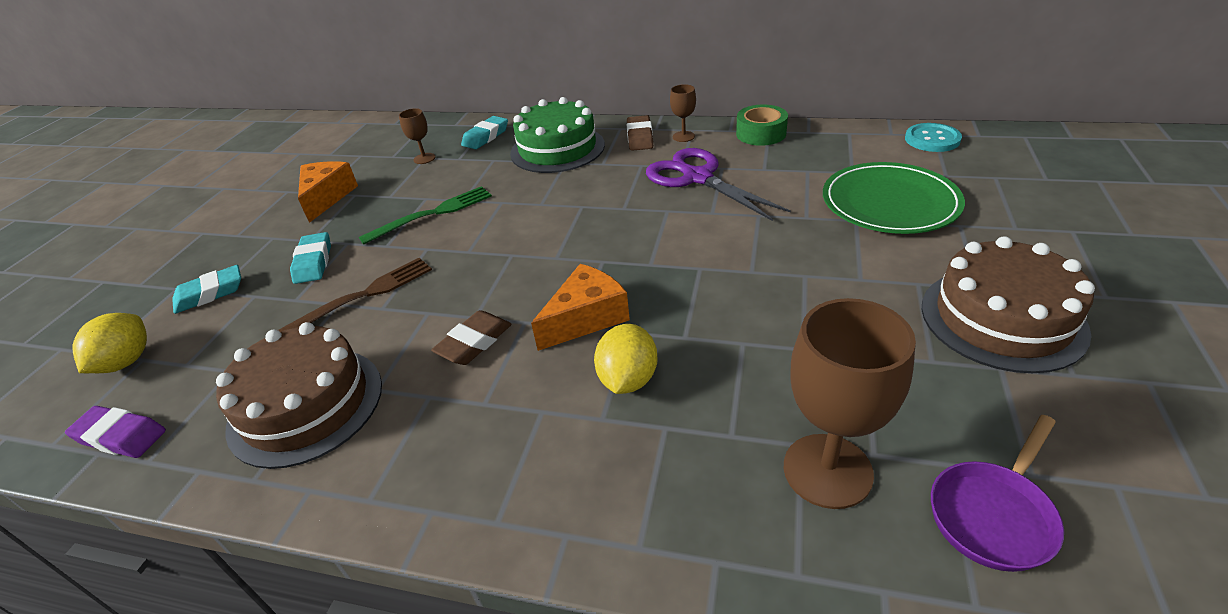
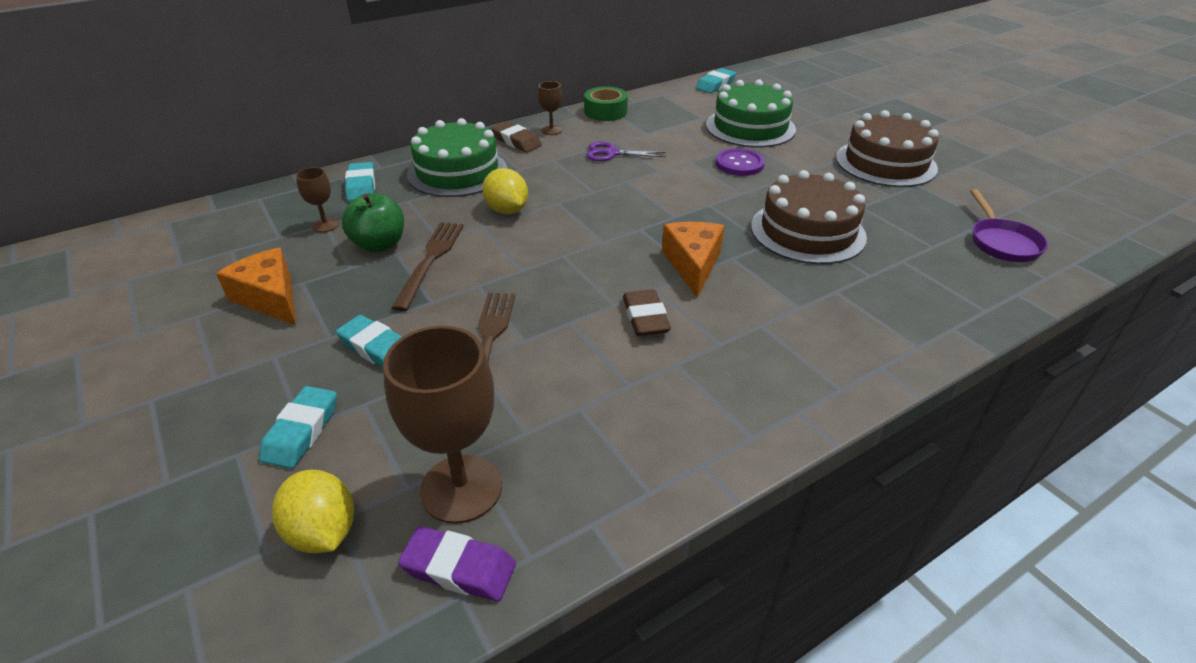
camera: 50 degrees left, 0 degrees up
purple eraser [65,406,166,458] -> purple eraser turned 45 degrees clockwise [398,526,516,601]
brown cake [216,322,382,469] -> brown cake moved to [751,170,867,264]
green fork [359,186,492,245] -> brown fork [392,222,464,311]
yellow lemon [594,324,658,394] -> yellow lemon moved to [482,168,528,214]
purple scissors [646,148,791,221] -> purple scissors [586,142,666,161], size x0.56
brown goblet [784,298,916,509] -> brown goblet moved to [383,326,502,524]
green plate [823,162,965,234] -> green cake [706,79,796,147]
turquoise button [905,123,962,152] -> turquoise eraser [696,68,736,93]
none -> green apple [342,193,404,252]
none -> purple button [716,148,765,176]

